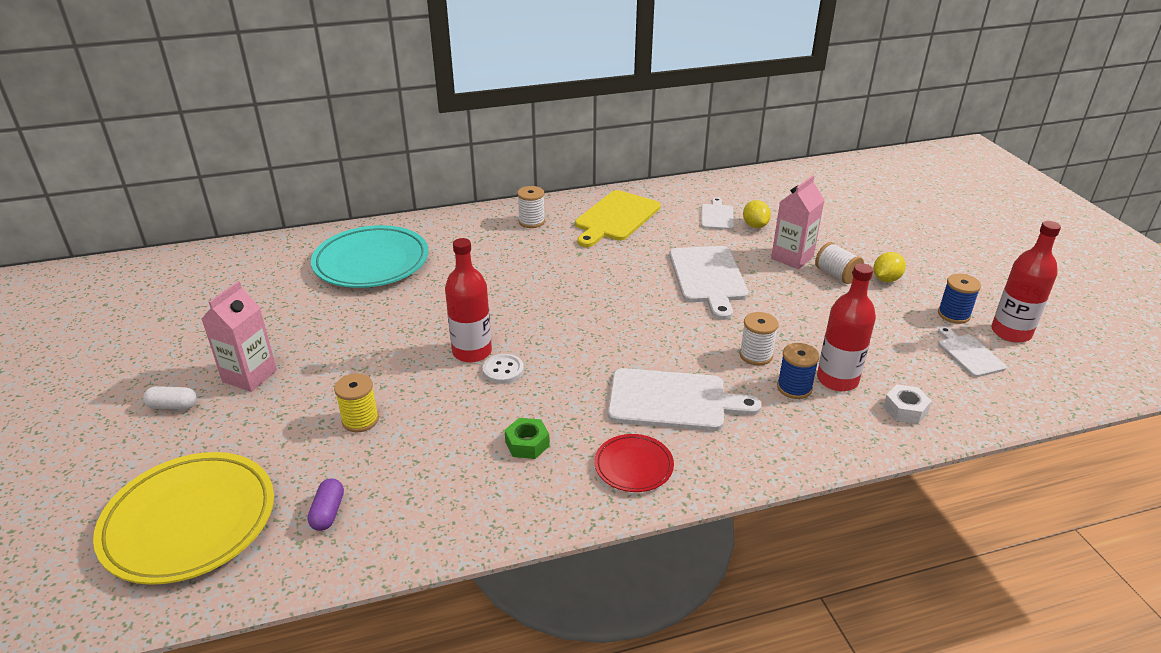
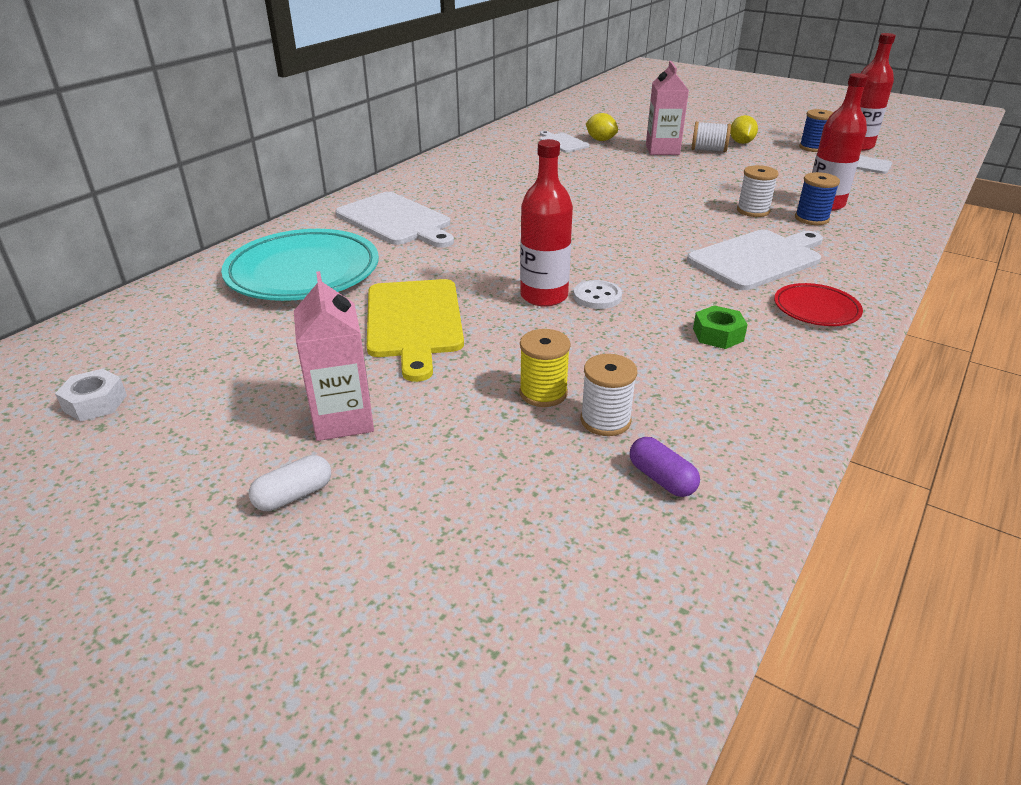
camera: 40 degrees left, 0 degrees up
yellow plate [93,452,274,585] -> none
white spool [517,186,545,228] -> white spool moved to [580,354,637,436]
yellow cutting board [575,190,661,247] -> yellow cutting board moved to [367,279,464,382]
white cutting board [669,246,748,320] -> white cutting board moved to [336,192,454,248]
white nut [883,384,932,424] -> white nut moved to [55,369,127,422]

